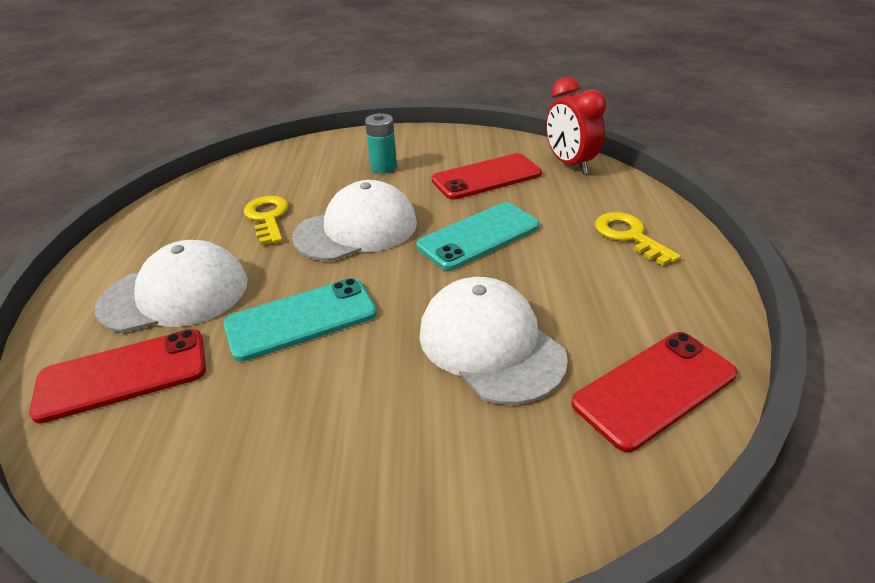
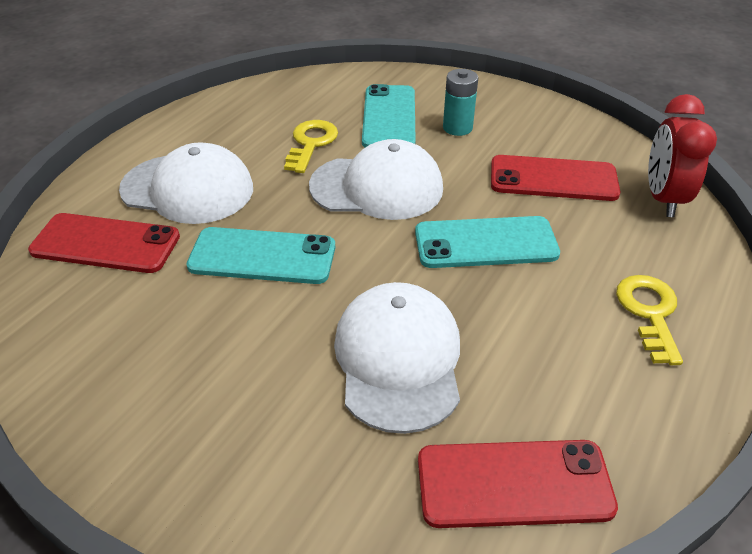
camera: 30 degrees right, 5 degrees up
none -> turquoise phone [362,84,416,147]

